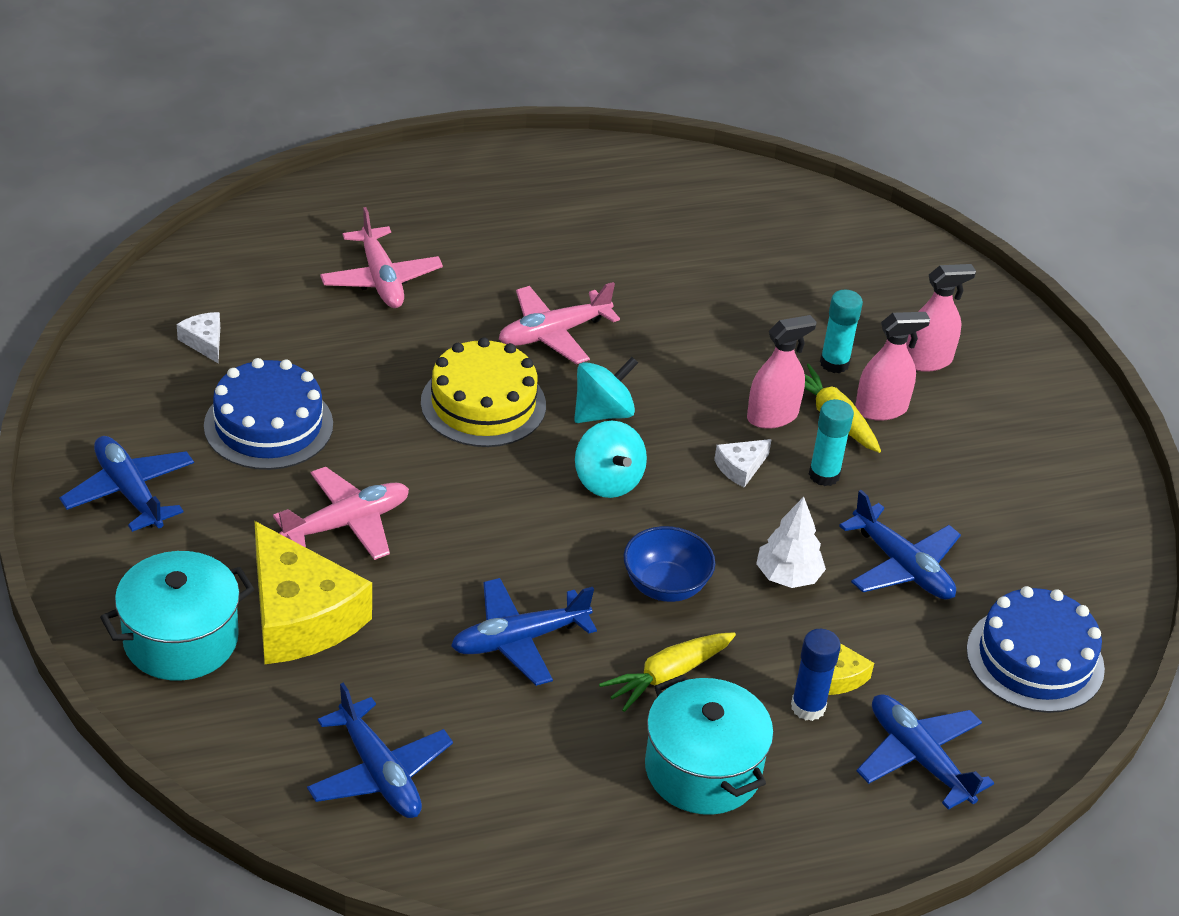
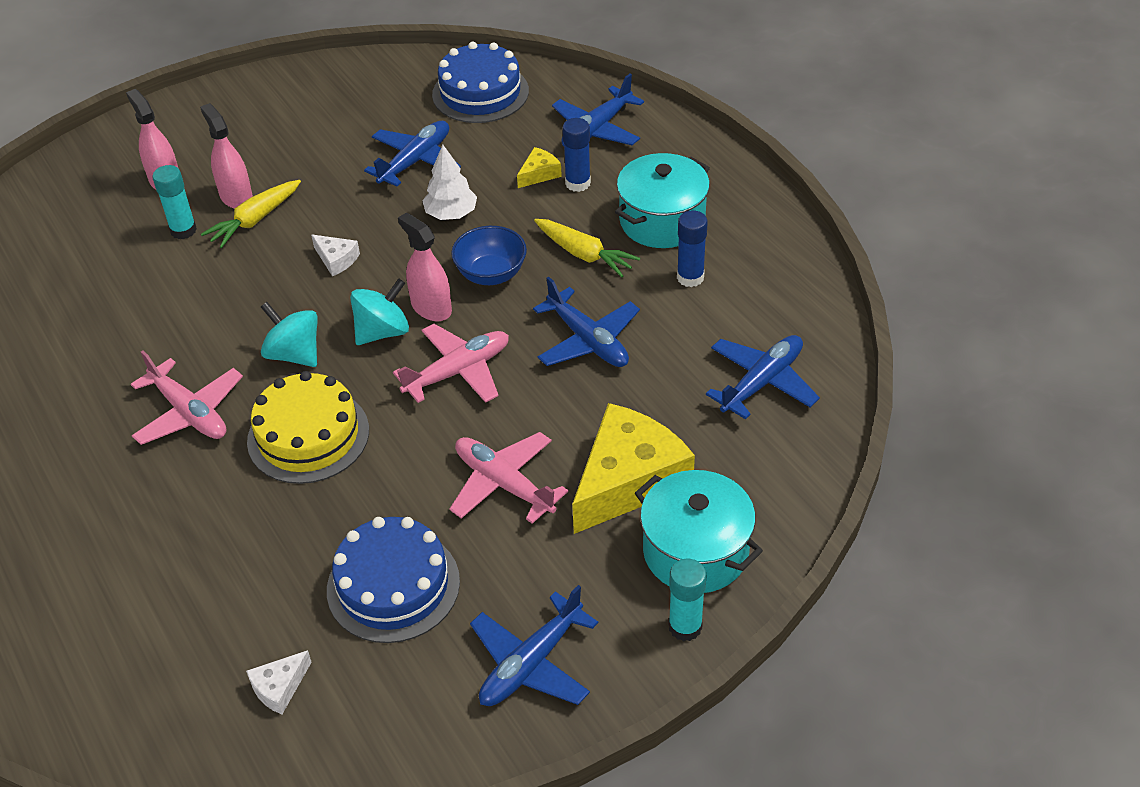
camera: 100 degrees left, 5 degrees up
pink plane [320,207,443,308] -> pink plane moved to [393,324,509,403]
pink spray bottle [747,315,817,429] -> pink spray bottle moved to [398,212,452,321]
turquoise glue stick [809,399,854,486] -> turquoise glue stick moved to [669,559,706,642]
none -> blue glue stick [677,210,708,287]

